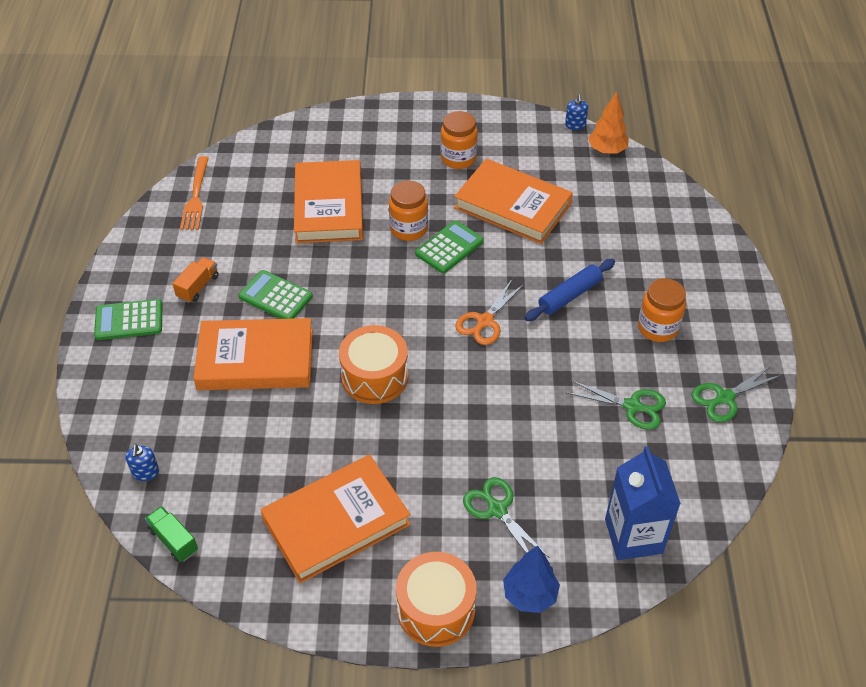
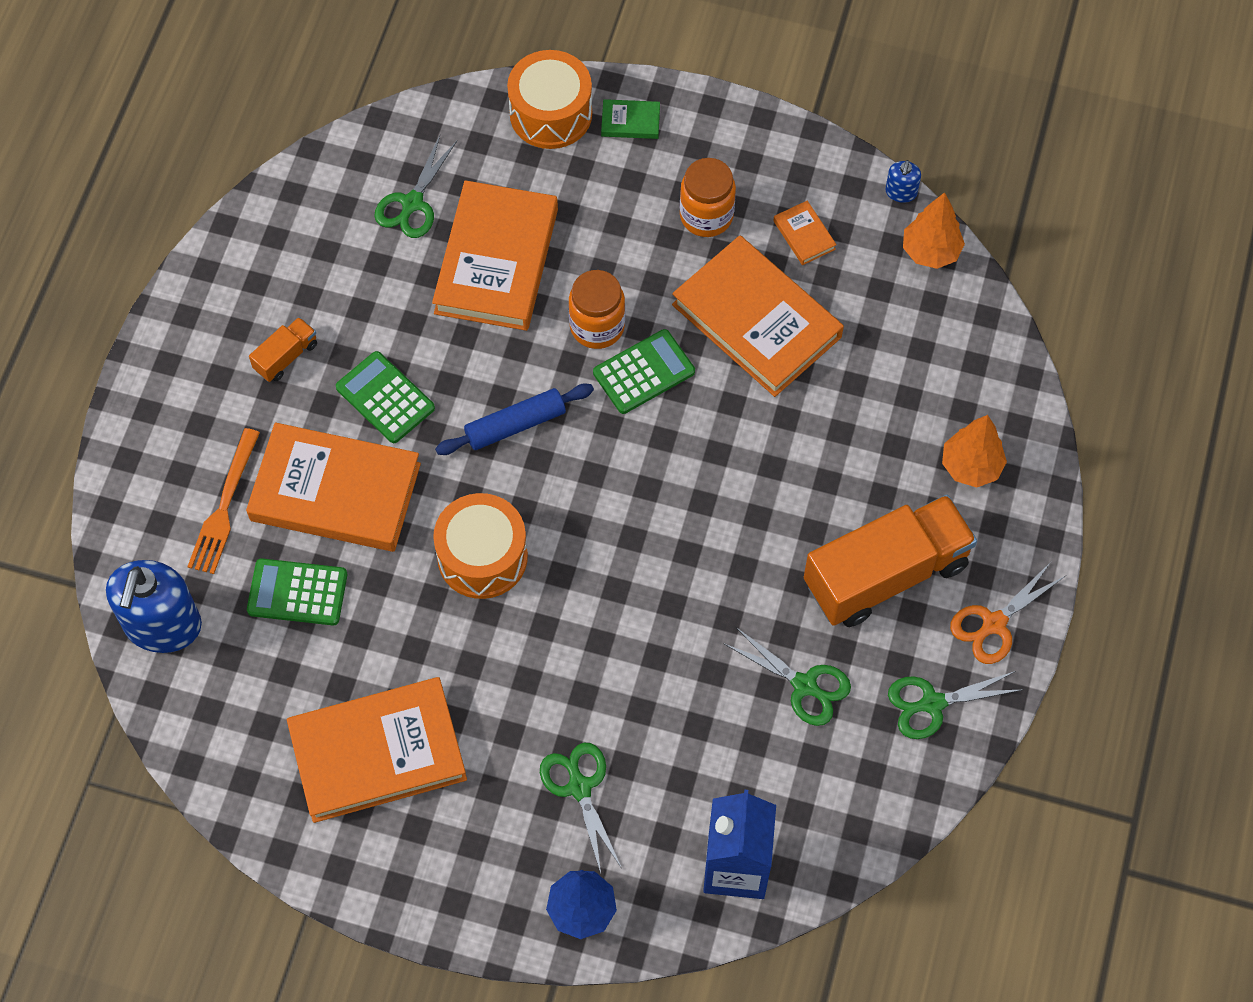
camera: 15 degrees right, 15 degrees up
green calculator [94,299,162,340] -> green calculator moved to [247,558,347,625]
blue soap dispenser [125,444,159,481] -> blue soap dispenser [106,560,202,653], size x2.28
green truck [145,506,198,562] -> none
orange fork [180,156,208,230] -> orange fork moved to [187,428,260,574]
orange drum [396,552,477,647] -> orange drum moved to [507,50,592,149]
orange scissors [455,279,524,345] -> orange scissors moved to [950,562,1065,664]
blue rolling pin [525,259,615,321] -> blue rolling pin moved to [435,384,594,455]
orange jar [638,278,686,342] -> orange truck [804,495,977,627]
none -> green scissors [374,136,457,238]
none -> green book [601,99,660,139]
none -> orange book [774,200,837,265]
none -> orange tree [942,415,1007,488]

